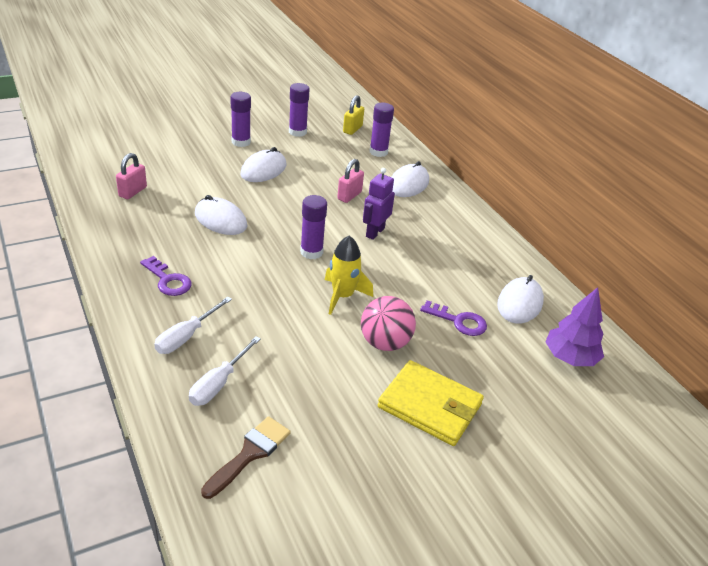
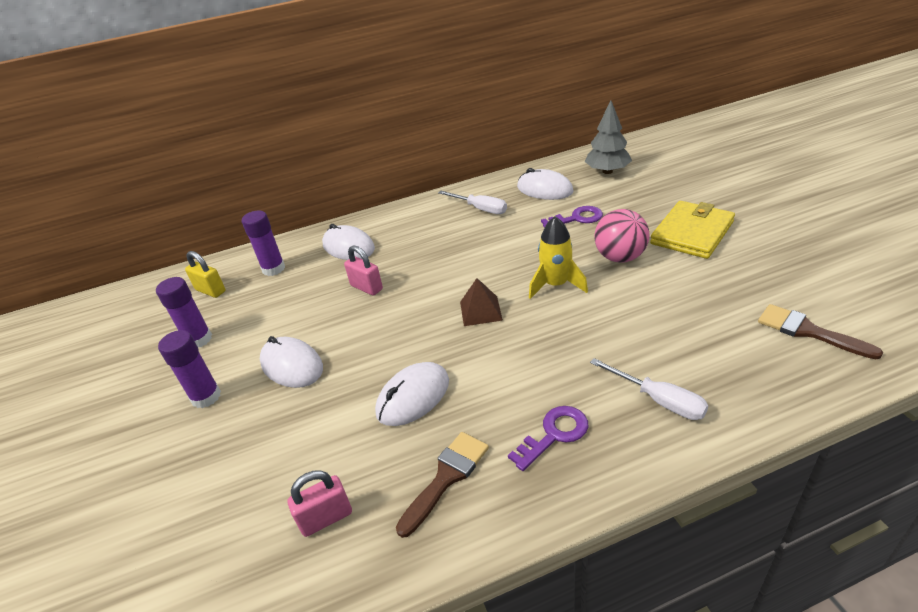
camera: 75 degrees left, 0 degrees up
pink padlock [116,153,147,199] -> pink padlock turned 60 degrees counterclockwise [288,470,352,537]
white screwdriver [189,336,260,406] -> white screwdriver moved to [438,191,507,214]
purple glue stick [300,195,327,259] -> brown pyramid [460,278,503,326]
purple robot [363,168,395,240] -> none
purple key [420,300,487,336] -> purple key turned 45 degrees clockwise [541,206,603,228]
purple tree [545,287,604,366] -> grey tree [584,100,632,174]
none -> brown brush [396,432,489,538]

